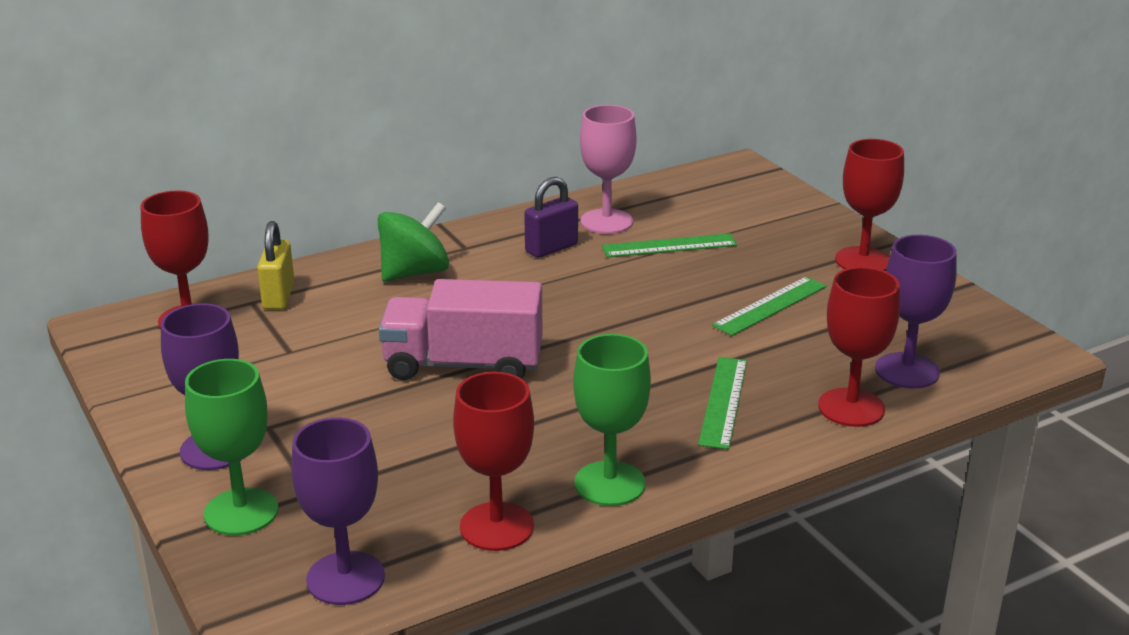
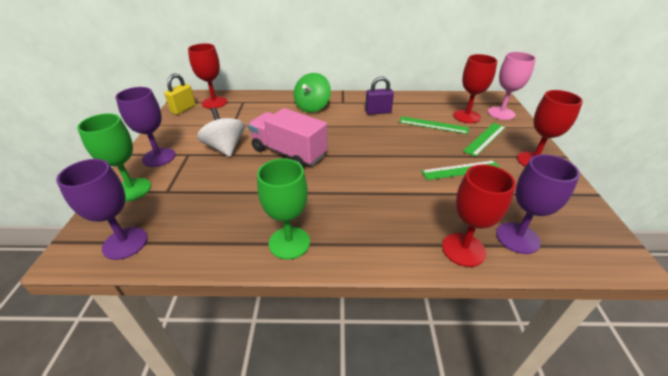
camera: 30 degrees right, 10 degrees up
yellow padlock [257,221,294,310] -> yellow padlock moved to [164,73,196,115]
green spinning top [377,202,449,282] -> green spinning top turned 120 degrees clockwise [294,73,331,113]
red goblet [453,372,534,551] -> red goblet moved to [453,54,497,123]
pink goblet [580,105,636,234] -> pink goblet moved to [488,52,536,120]
green ruler [698,357,747,450] -> green ruler moved to [463,123,506,157]
none -> white spinning top [197,108,245,157]

